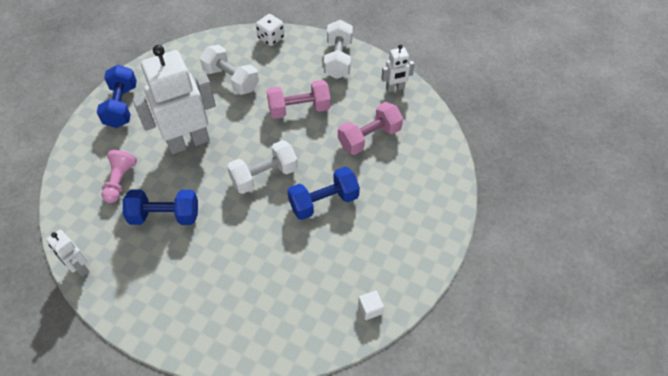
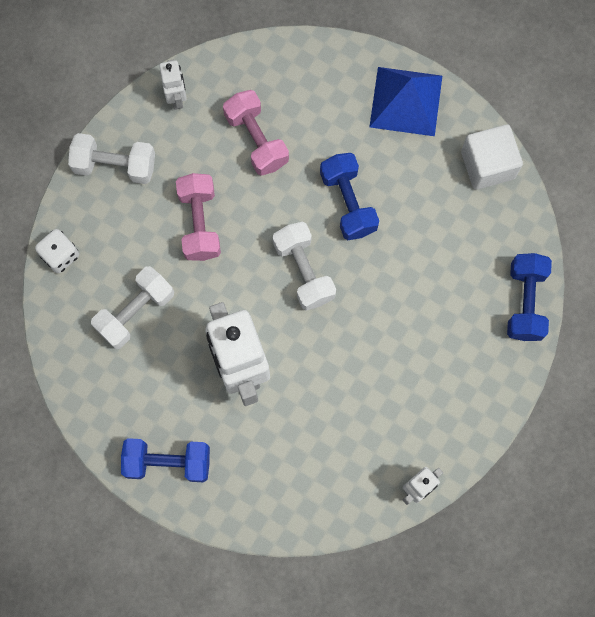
camera: 85 degrees left, 20 degrees up
pink pawn [102,150,137,203] -> none
blue dumbbell [123,189,198,225] -> blue dumbbell moved to [507,253,552,341]
white cube [358,290,384,320] -> white cube [461,124,523,190], size x2.12
none -> blue pyramid [370,67,442,136]

